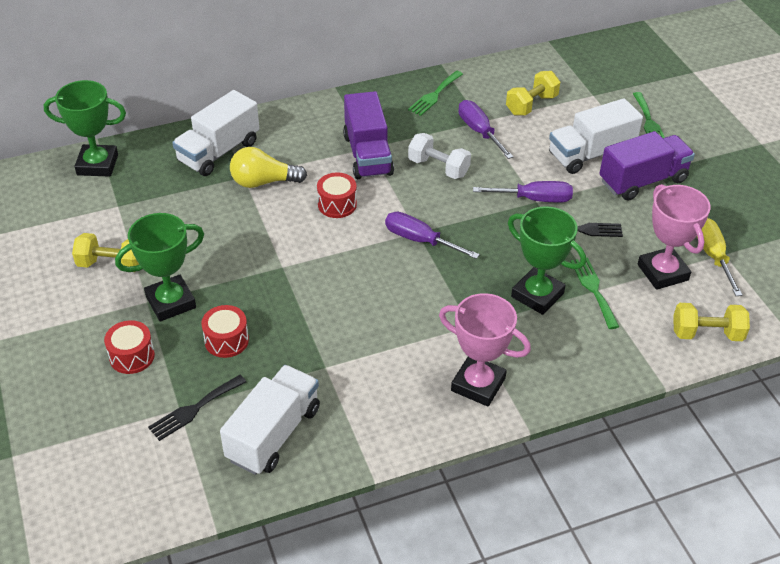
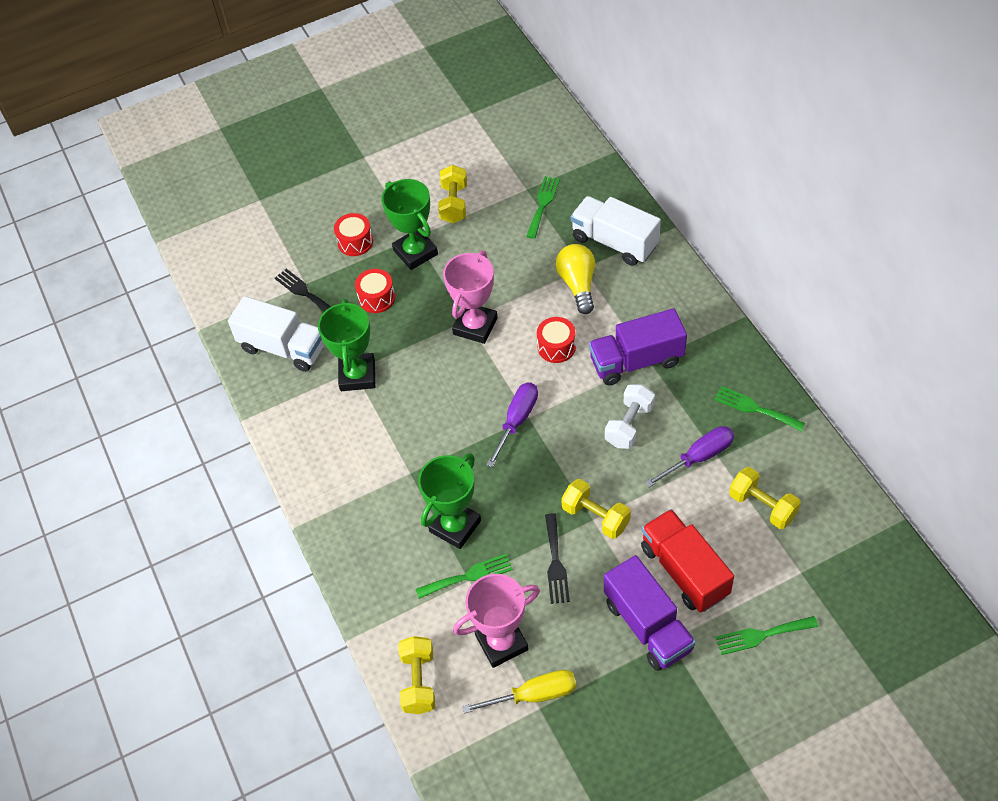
camera: 90 degrees right, 10 degrees up
green trophy [44,80,126,177] -> green trophy moved to [318,299,375,391]
pink trophy [439,293,531,407] -> pink trophy moved to [443,251,498,344]
purple screwdriver [473,181,573,202] -> yellow dumbbell [561,479,631,539]
white truck [549,98,643,174] -> red truck [641,509,734,612]
none -> green fork [526,176,560,239]

